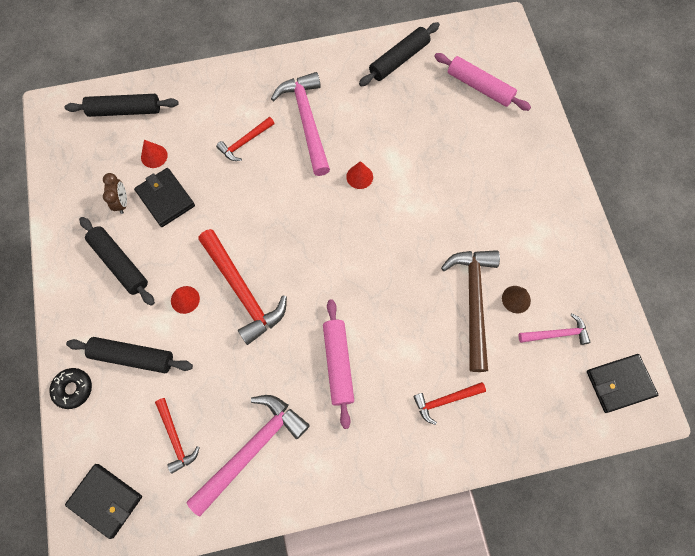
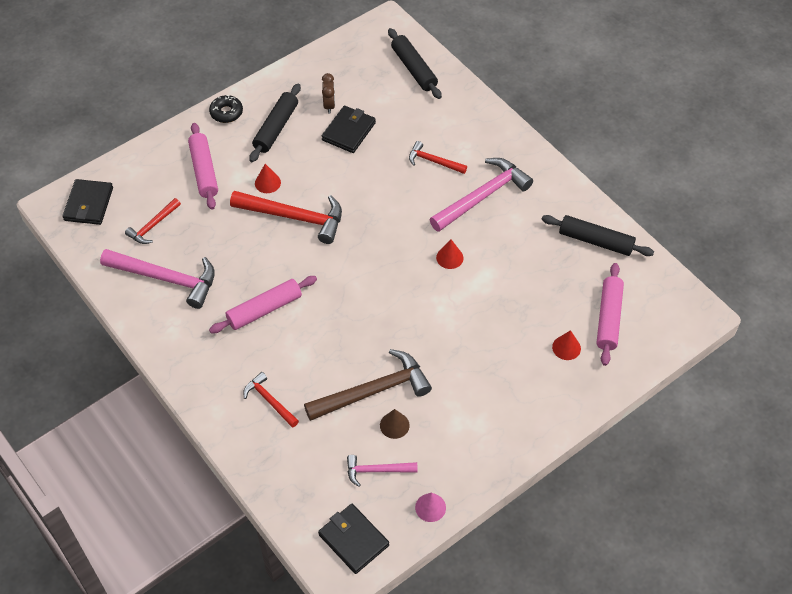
camera: 65 degrees right, 15 degrees down
black donut [49,368,92,409] -> black donut moved to [209,95,243,123]
black rolling pin [66,337,193,373] -> pink rolling pin [188,123,218,210]
brown clock [103,173,127,214] -> brown clock turned 60 degrees counterclockwise [322,73,335,114]
red cone [141,140,168,168] -> red cone moved to [552,330,581,360]
red hammer [198,229,287,345] -> red hammer turned 105 degrees counterclockwise [230,191,342,244]
pink hammer [519,314,591,345] -> pink hammer turned 120 degrees clockwise [347,455,418,487]
none -> pink cone [415,492,446,522]

